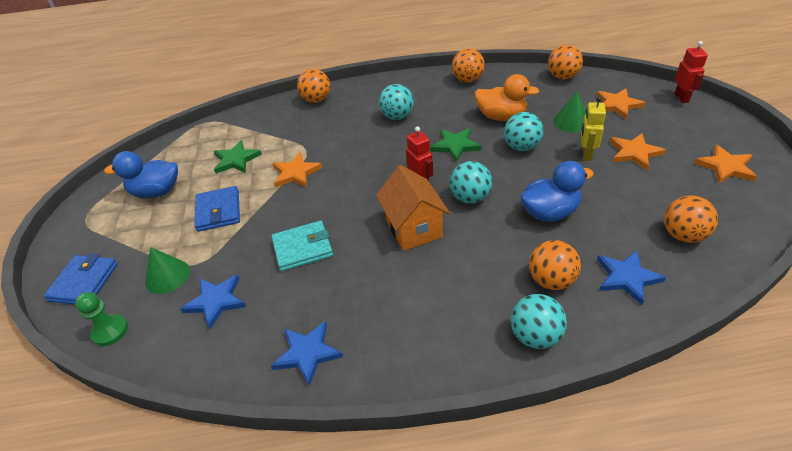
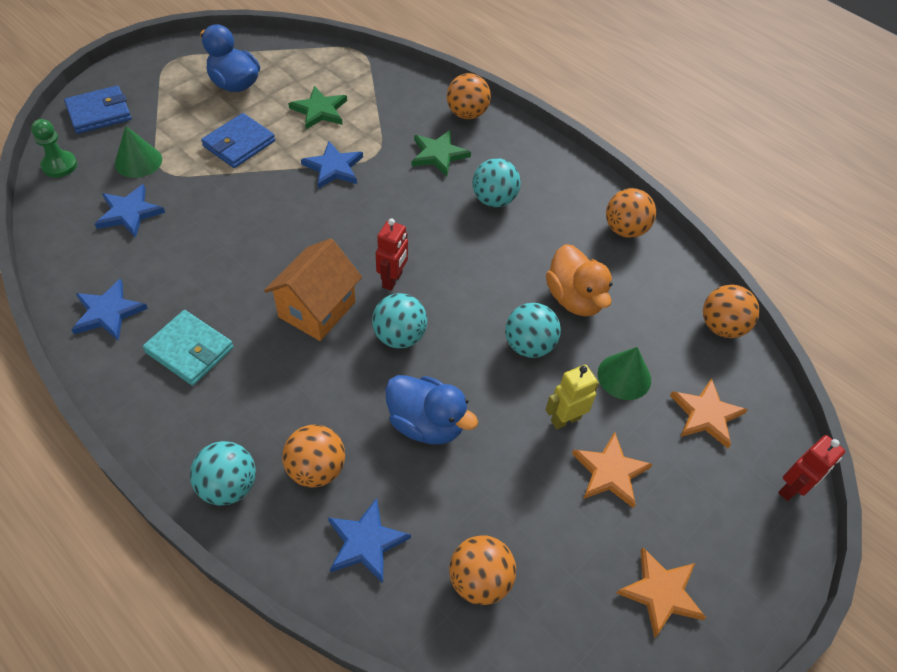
camera: 45 degrees right, 10 degrees up
turquoise wallet [271,221,333,271] -> turquoise wallet moved to [143,310,234,386]
orange star [272,152,322,188] -> blue star [301,141,363,189]
green star [430,128,482,162] -> green star moved to [411,130,471,177]

